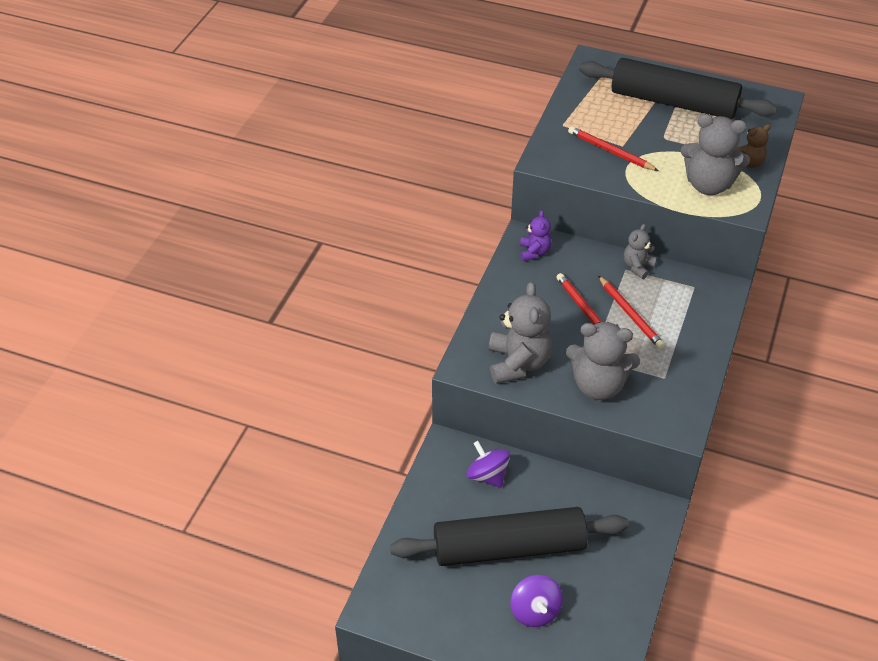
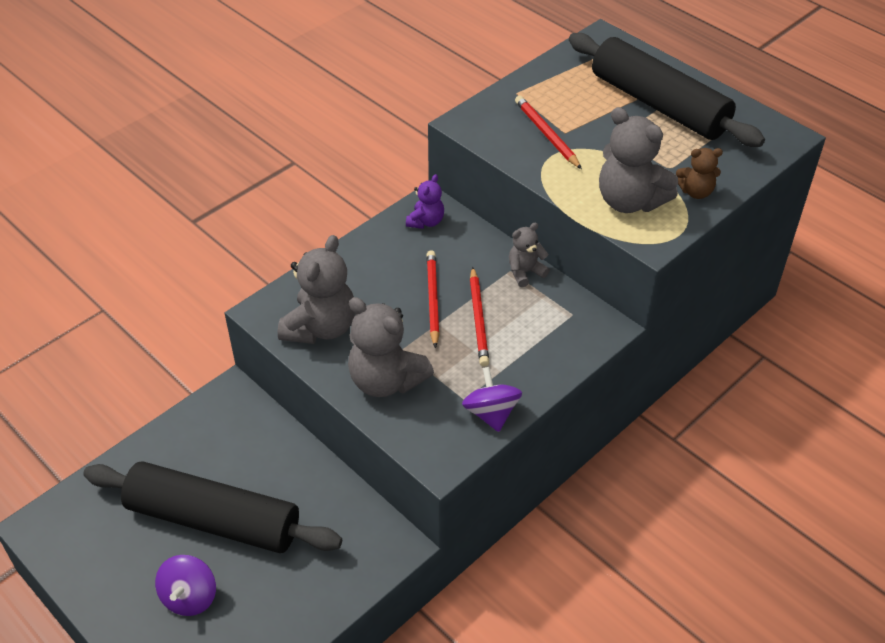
camera: 25 degrees right, 0 degrees up
purple spinning top [466,441,510,488] -> purple spinning top moved to [462,367,522,432]

